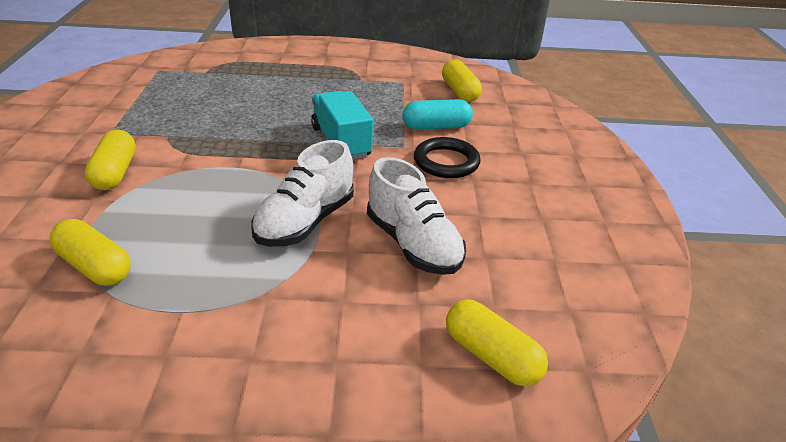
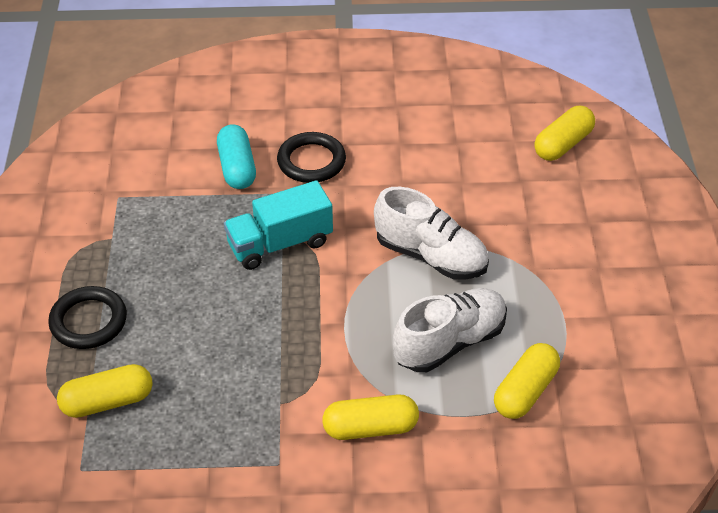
camera: 90 degrees left, 10 degrees up
white shoe [367,157,466,275] -> white shoe moved to [393,288,507,372]
yellow capsule [442,59,482,102] -> yellow capsule moved to [57,364,153,418]
none -> black ring [48,286,127,349]

